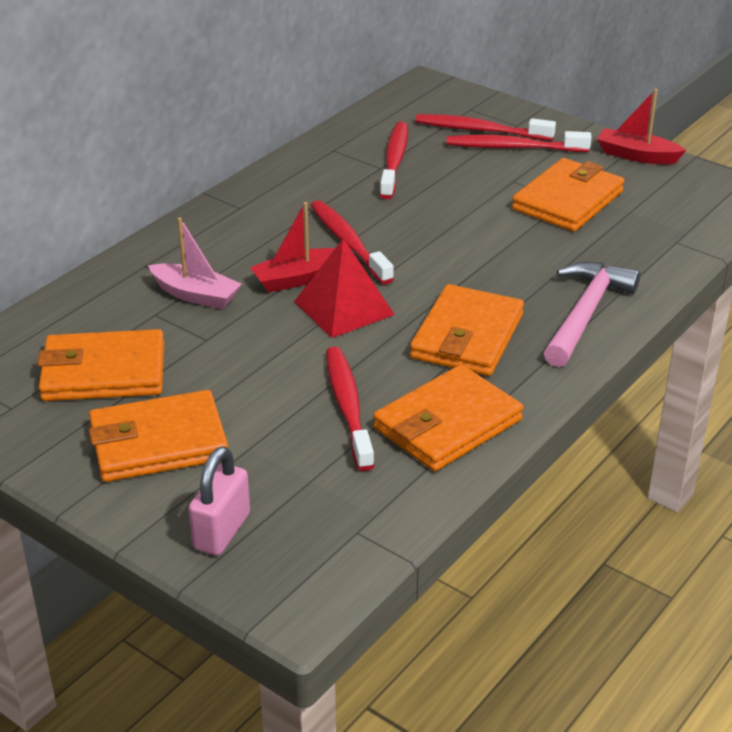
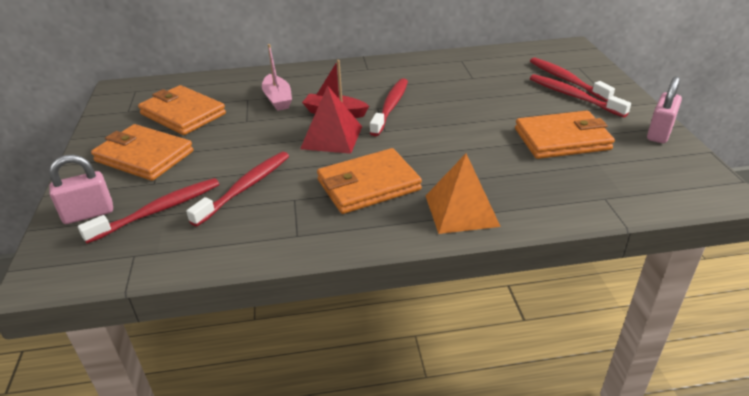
camera: 45 degrees right, 0 degrees up
orange wallet [373,365,523,471] -> none
red toothbrush [380,122,408,199] -> red toothbrush moved to [78,178,219,244]
pink hammer [544,262,640,367] -> orange pyramid [426,154,501,234]
red boat [597,89,686,164] -> pink padlock [647,76,682,143]

